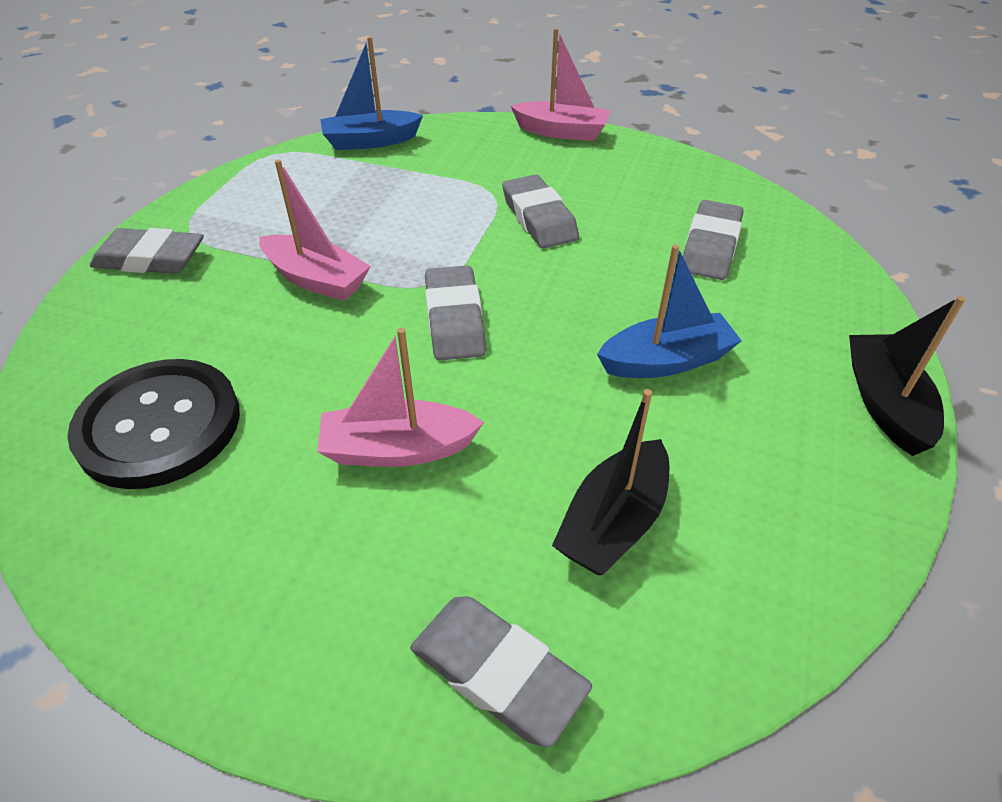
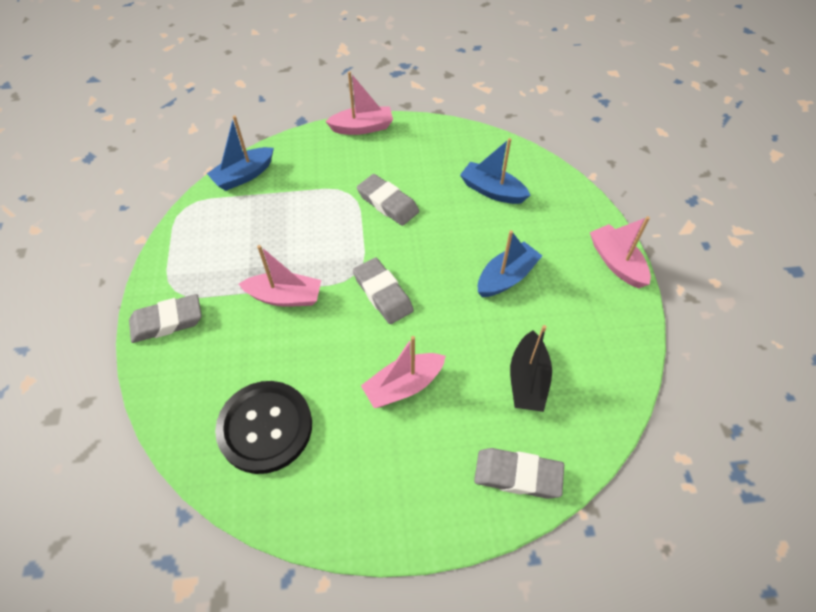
camera: 25 degrees left, 10 degrees up
grey eraser [683,200,744,280] -> blue boat [460,138,531,204]
black boat [849,296,965,456] -> pink boat [590,216,651,288]

